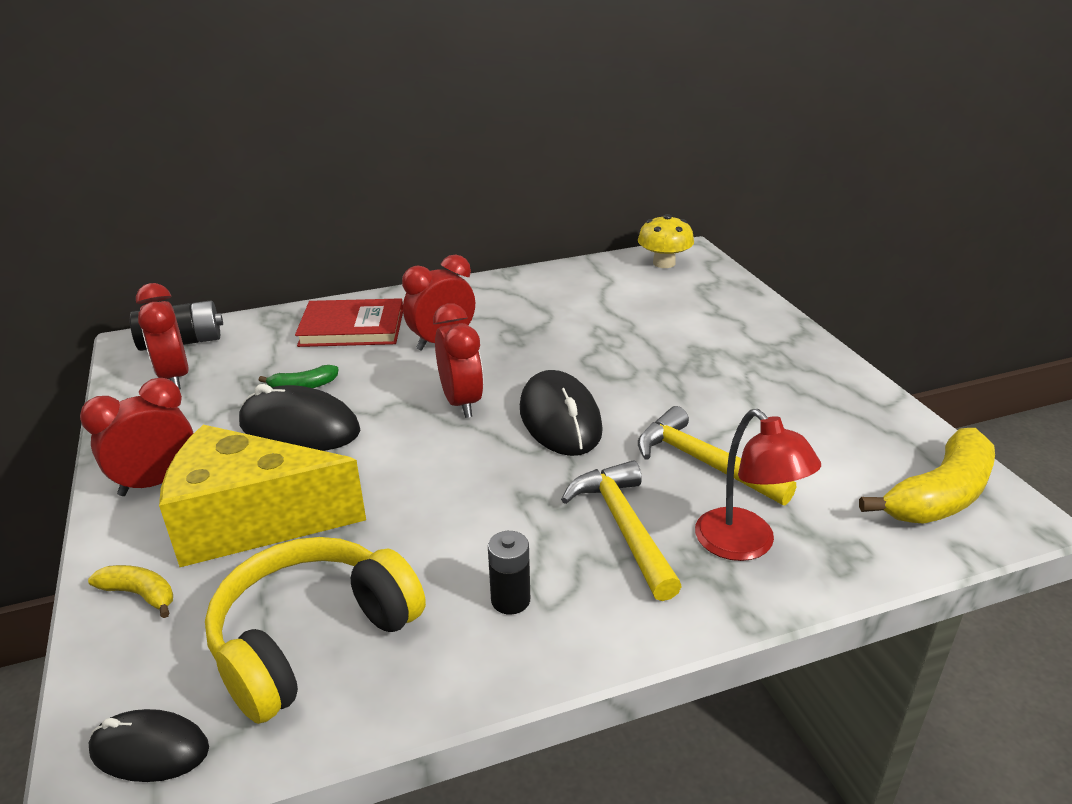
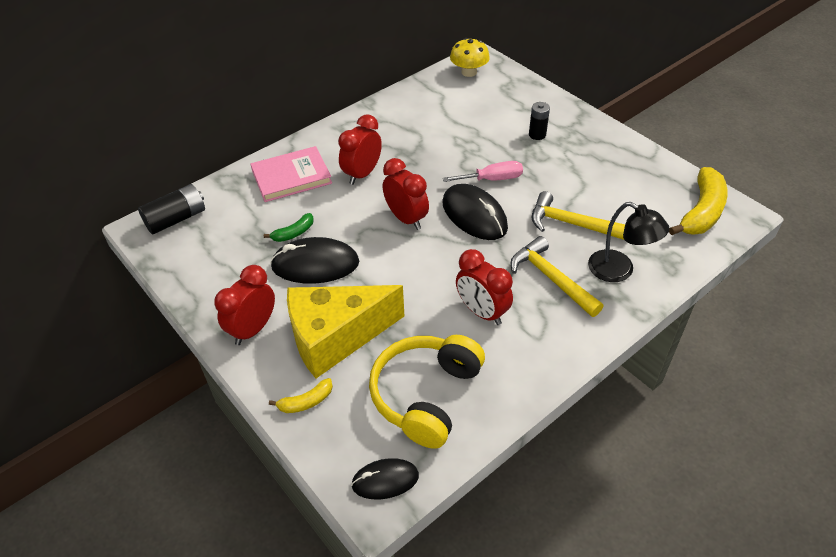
camera: 20 degrees left, 15 degrees up
yellow banana [88,565,173,618] -> yellow banana turned 150 degrees clockwise [269,378,333,413]
red clock [136,283,189,390] -> red clock moved to [456,249,513,325]
red book [295,298,403,347] -> pink book [251,146,332,202]
black battery [488,531,530,615] -> black battery moved to [529,102,550,140]
red lamp [695,409,821,561] -> black lamp [588,202,670,282]
none -> pink screwdriver [443,161,523,182]

